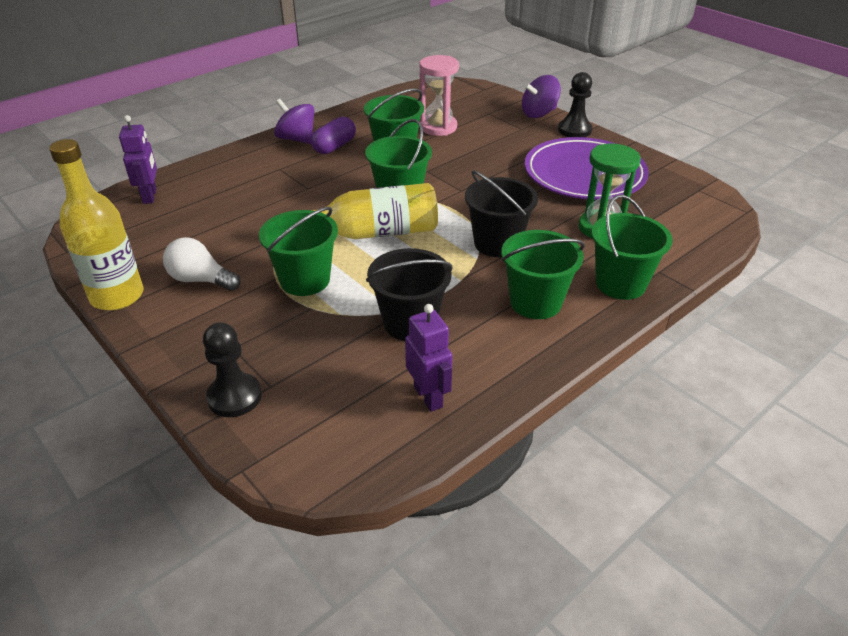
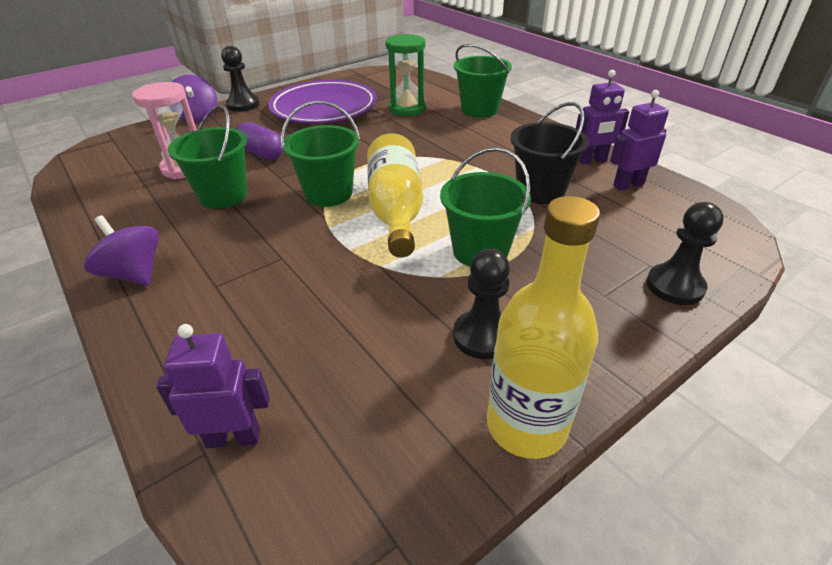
camera: 85 degrees left, 0 degrees up
white light bulb [163,237,240,291] -> black pawn [453,249,510,359]
purple spinning top [274,99,315,144] -> purple spinning top turned 90 degrees clockwise [84,215,159,286]
purple capsule [311,117,356,154] -> purple capsule moved to [236,122,283,160]
black bucket [465,170,538,257] -> none
green bucket [501,230,585,319] -> none
none -> purple robot [576,70,629,165]

